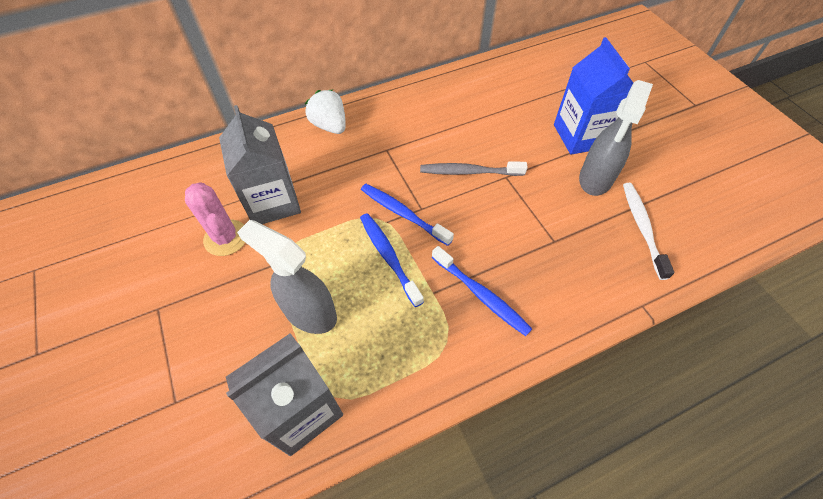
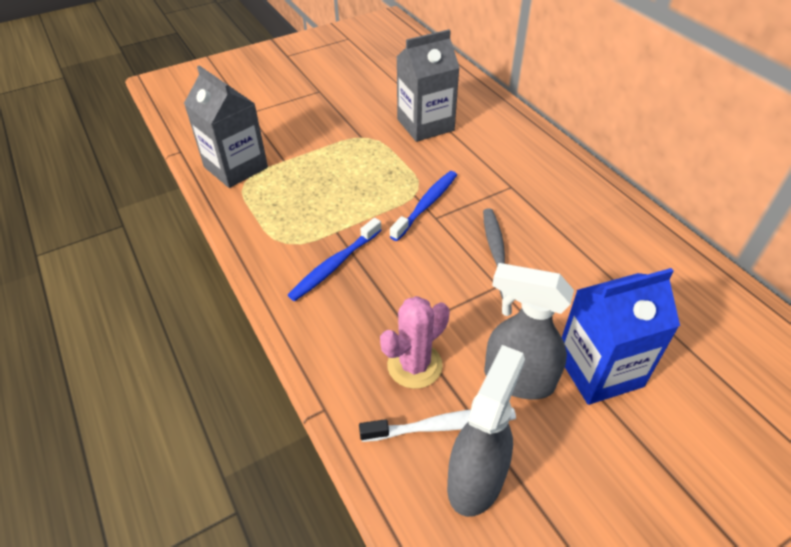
camera: 85 degrees right, 10 degrees down
pink cactus [185,182,245,256] -> pink cactus moved to [380,296,450,389]
grey spray bottle [237,220,337,334] -> grey spray bottle moved to [447,345,525,517]
white strawberry [305,90,346,134] -> none
blue toothbrush [360,213,424,307] -> none

